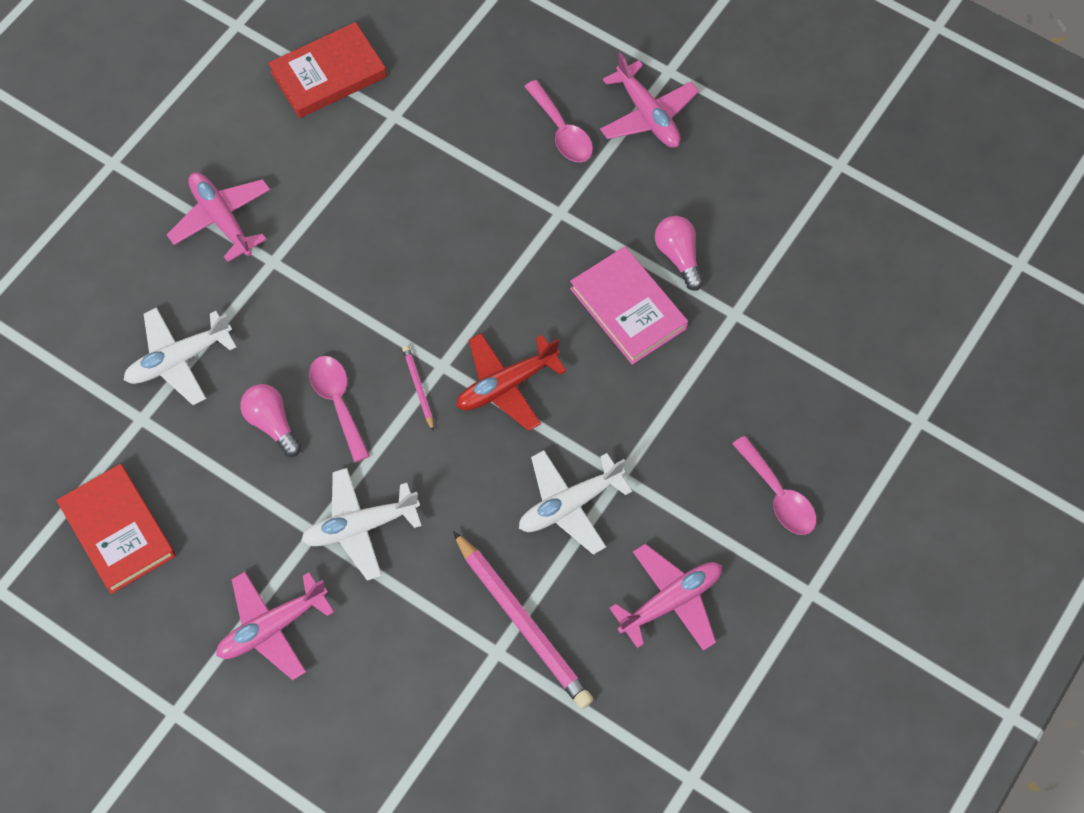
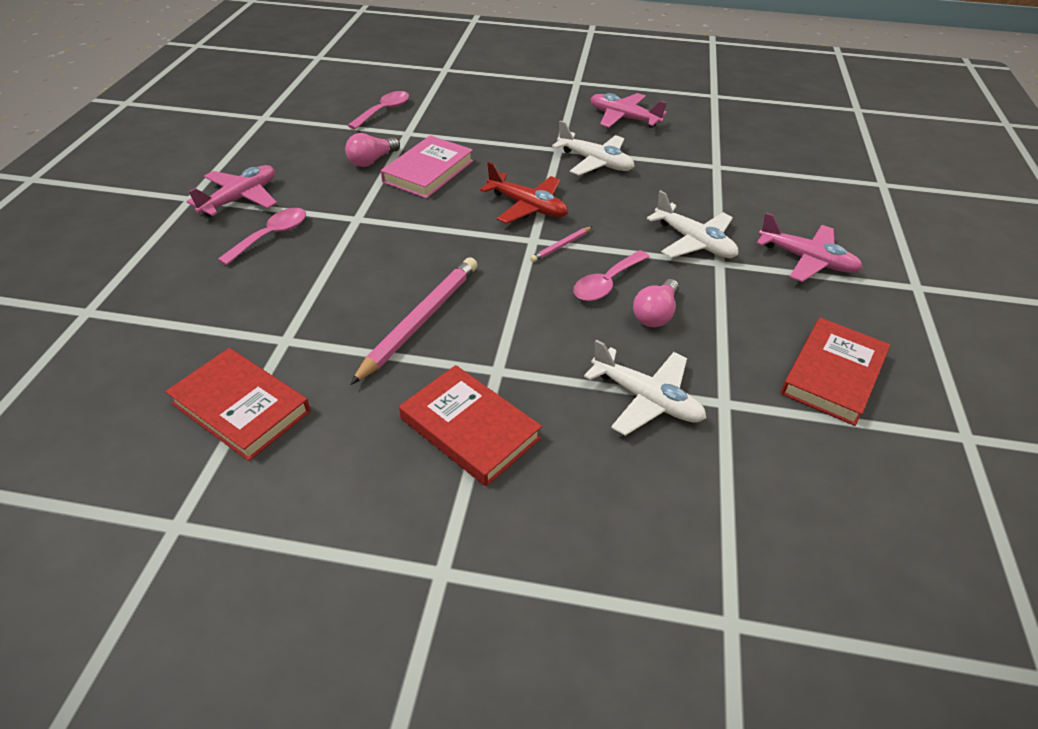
camera: 115 degrees left, 20 degrees down
pink plane [166,172,270,262] -> red book [399,365,542,486]
pink pencil [453,531,593,709] -> pink pencil moved to [350,257,478,385]
pink spoon [732,436,816,535] -> pink spoon moved to [347,91,409,130]

